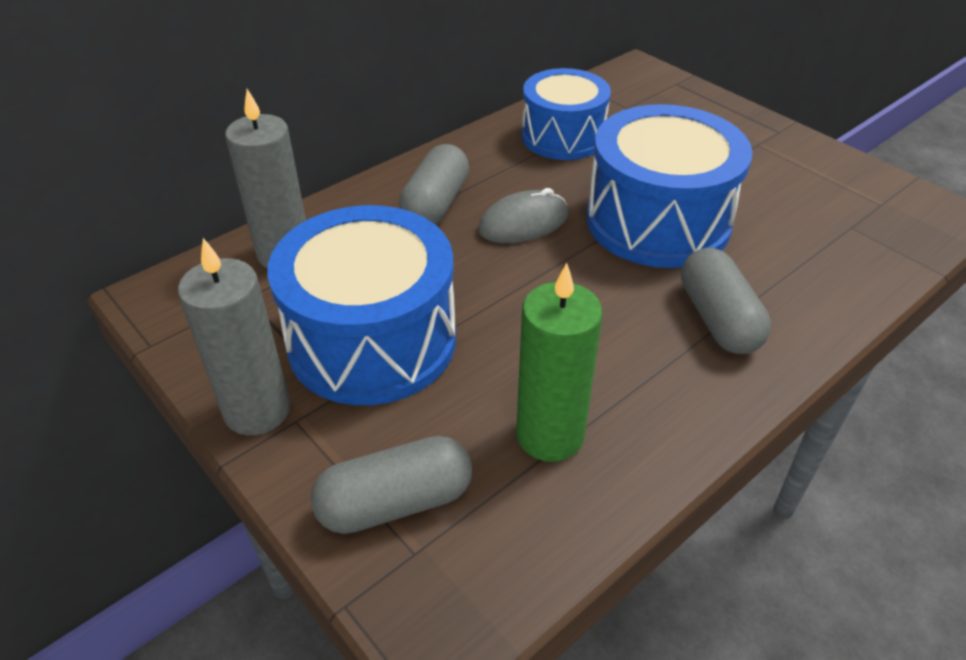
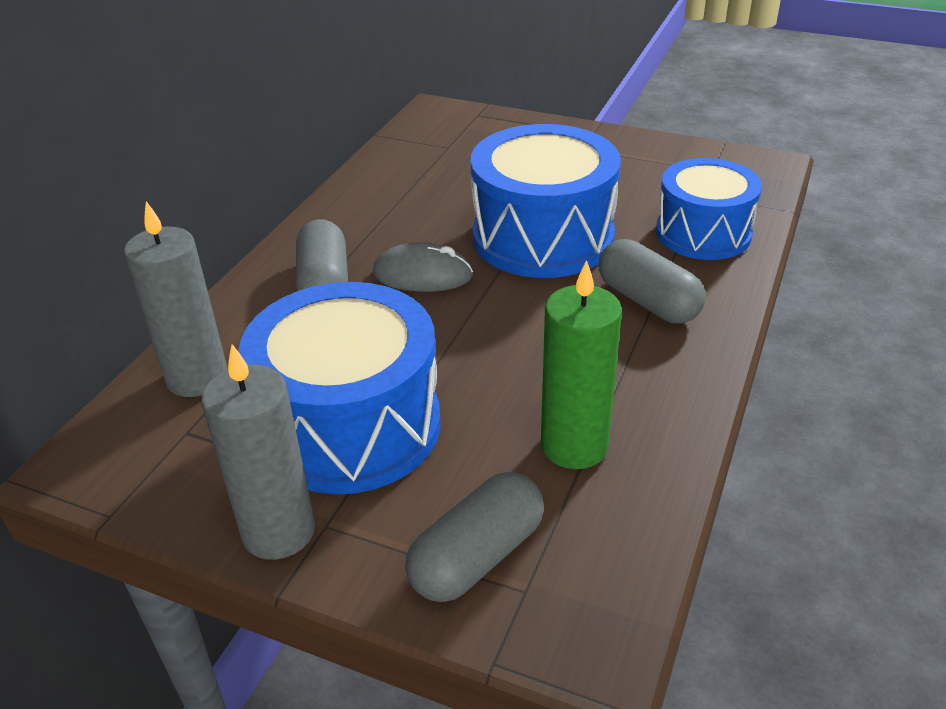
camera: 25 degrees left, 5 degrees down
grey mouse [478,188,568,243] -> grey mouse turned 60 degrees clockwise [373,242,473,292]
blue drum [522,68,611,160] -> blue drum moved to [656,158,762,260]

